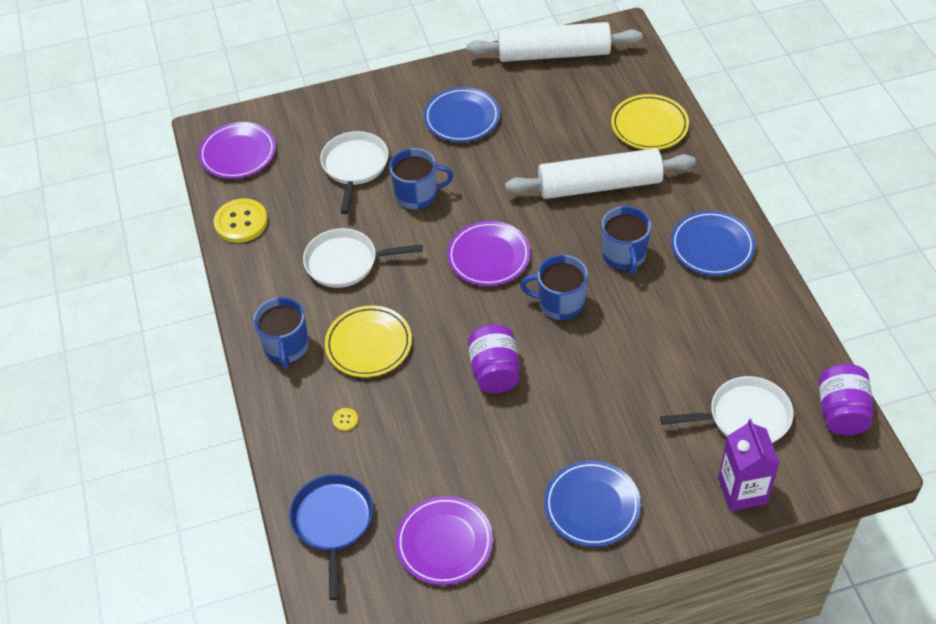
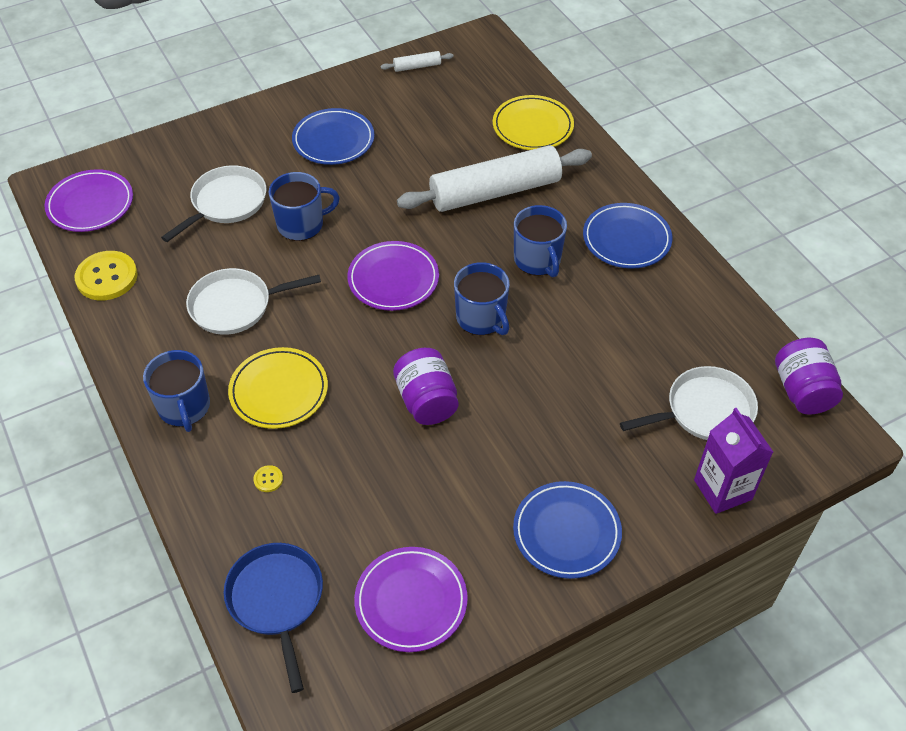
camera: 15 degrees left, 0 degrees up
white pan [320,131,388,214] -> white pan turned 45 degrees clockwise [161,165,267,242]
white rolling pin [466,22,642,62] -> white rolling pin [381,51,454,72], size x0.40
blue mug [520,255,588,321] -> blue mug turned 120 degrees counterclockwise [454,262,510,335]

